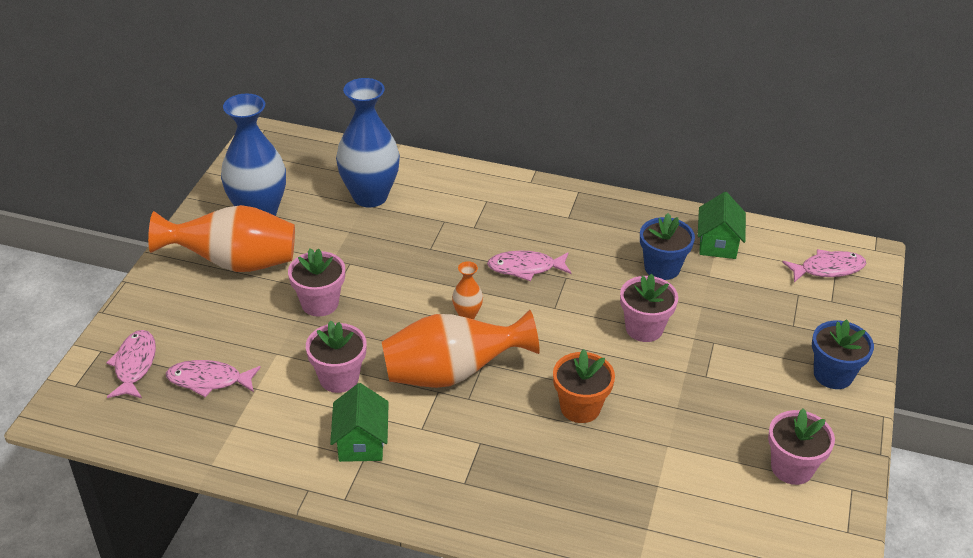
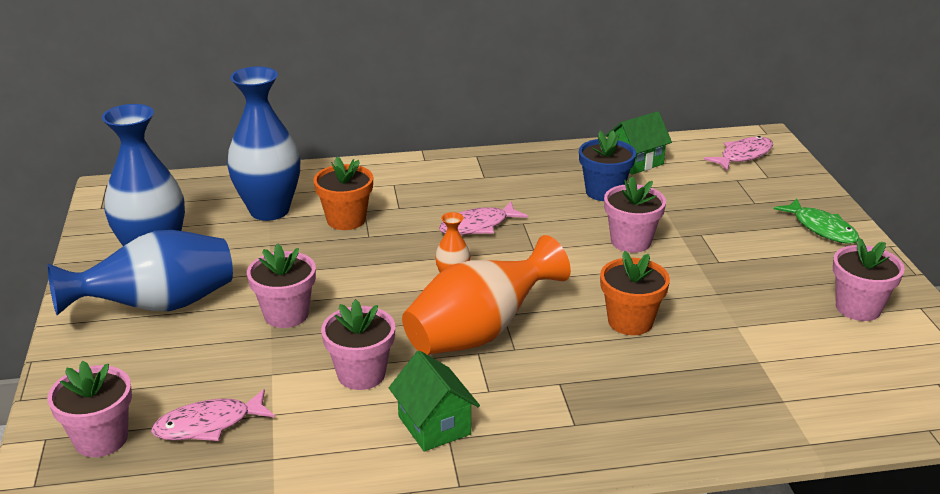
camera: 25 degrees left, 10 degrees down
pink fish [106,330,156,398] -> pink flower pot [48,361,132,457]
orange vase [148,205,295,272] -> blue vase [47,230,233,315]
green house [698,192,746,259] -> green house turned 75 degrees clockwise [605,111,672,175]
blue flower pot [812,319,874,389] -> green fish [774,198,859,244]
none -> orange flower pot [313,157,373,230]

